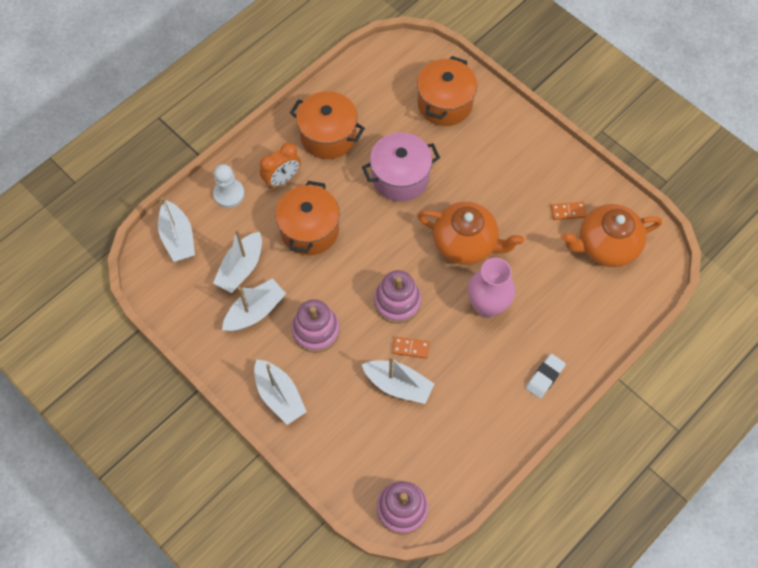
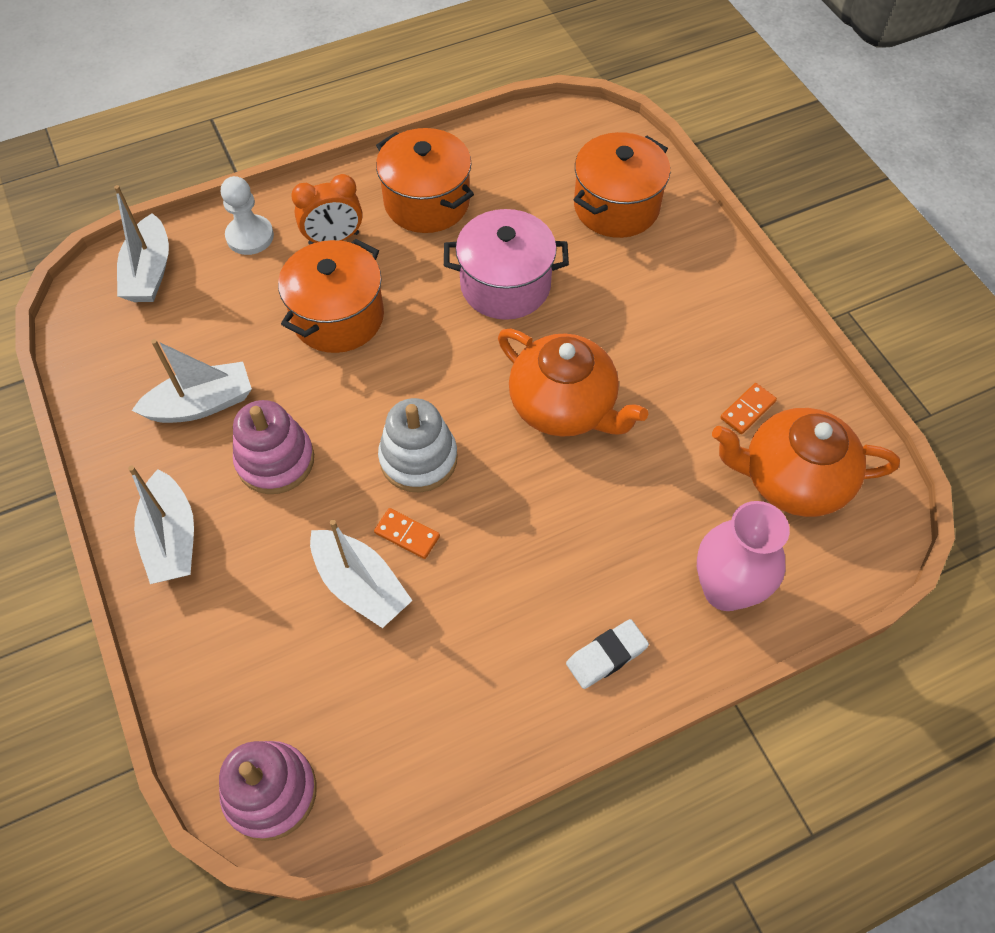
camera: 20 degrees right, 5 degrees down
white boat [213,229,262,293] -> none
pink stacking toy [374,270,421,324] -> white stacking toy [378,398,458,492]
pink vase [468,258,515,318] -> pink vase moved to [697,501,790,611]
orange domino [551,202,587,220] -> orange domino turned 60 degrees counterclockwise [720,383,777,434]

